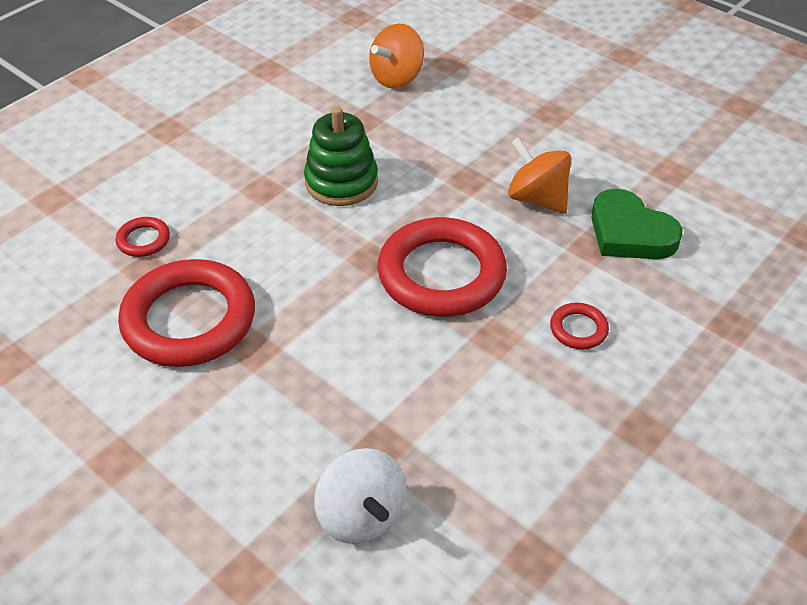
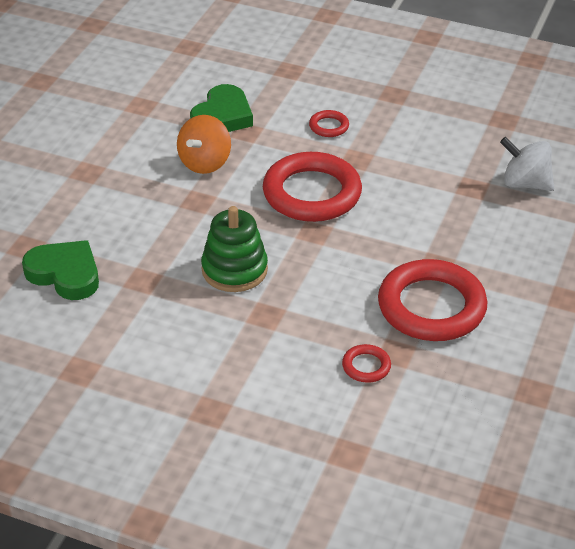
camera: 110 degrees left, 5 degrees down
white spinning top [315,448,406,544] -> white spinning top turned 105 degrees counterclockwise [500,137,554,191]
orange spinning top [369,23,424,88] -> green heart [22,240,99,300]

